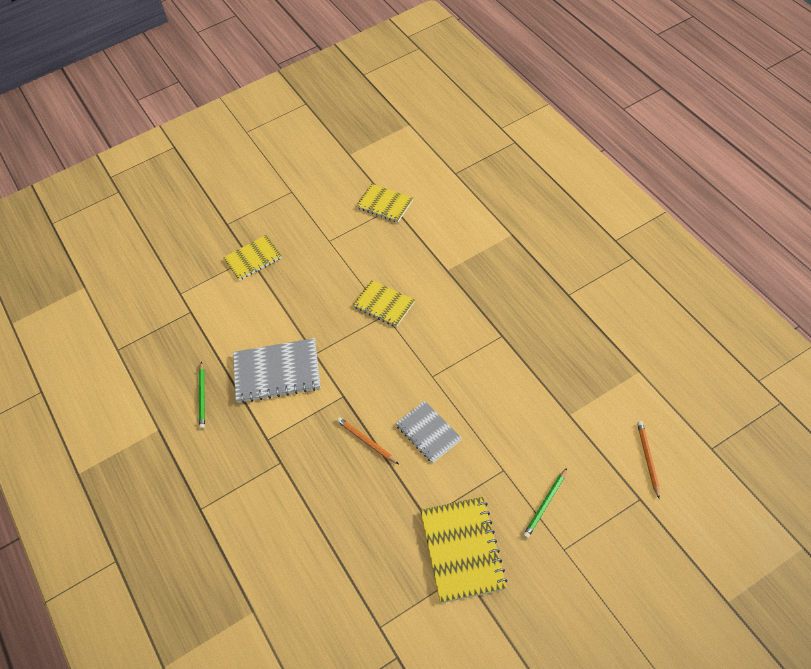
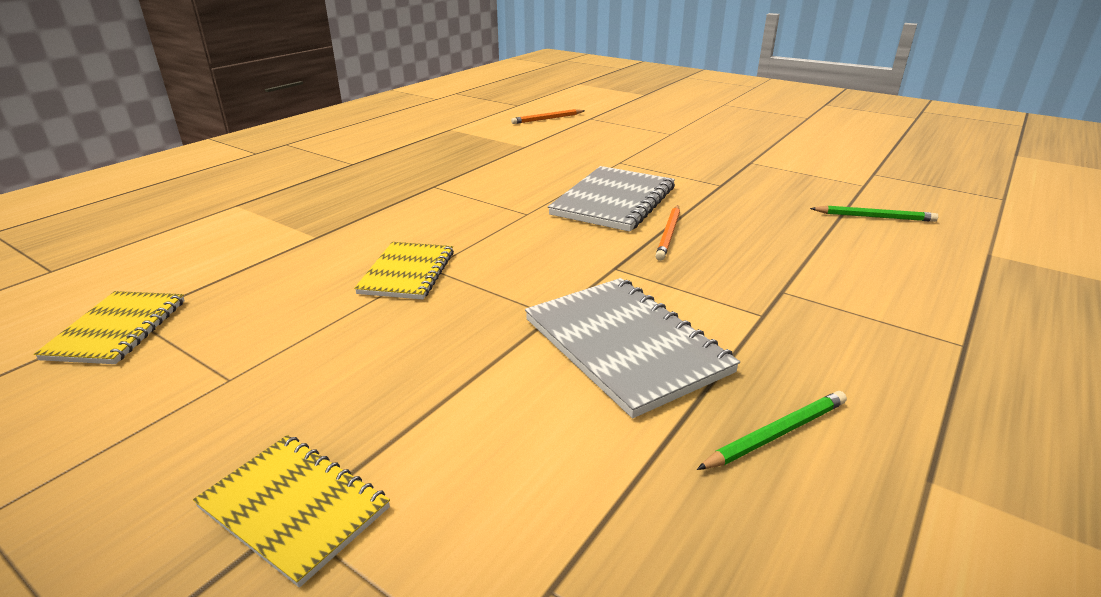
camera: 120 degrees left, 25 degrees down
grey notebook [395,401,462,463] -> grey notebook [548,166,675,232], size x1.56
yellow notebook [420,497,508,604] -> none
green pencil [523,468,567,539] -> green pencil moved to [810,206,938,222]

